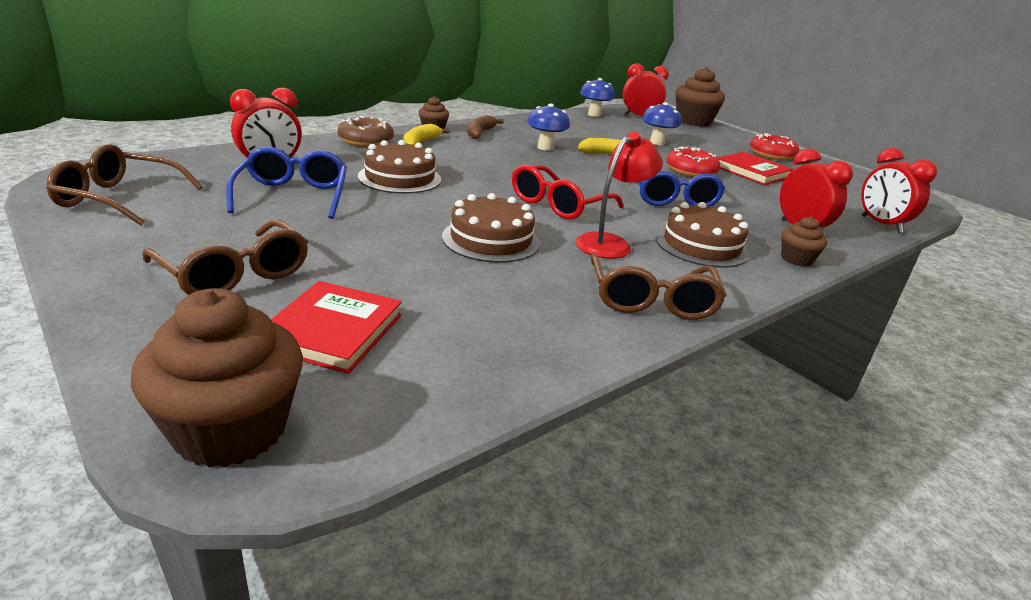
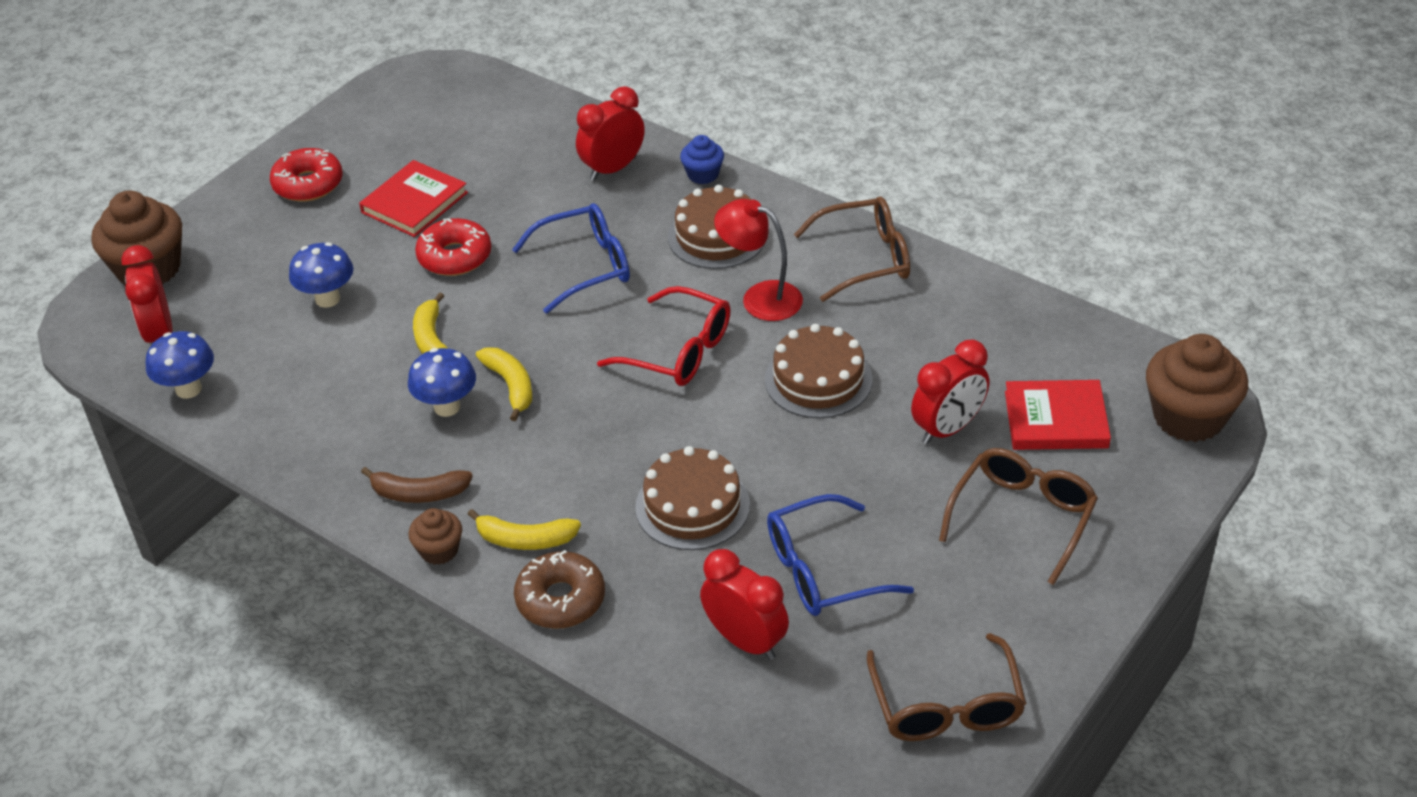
camera: 100 degrees left, 15 degrees up
brown cupcake [781,216,827,267] -> blue cupcake [680,135,724,184]
red clock [861,148,937,233] -> red clock moved to [911,339,989,444]
none -> yellow banana [476,347,532,421]

